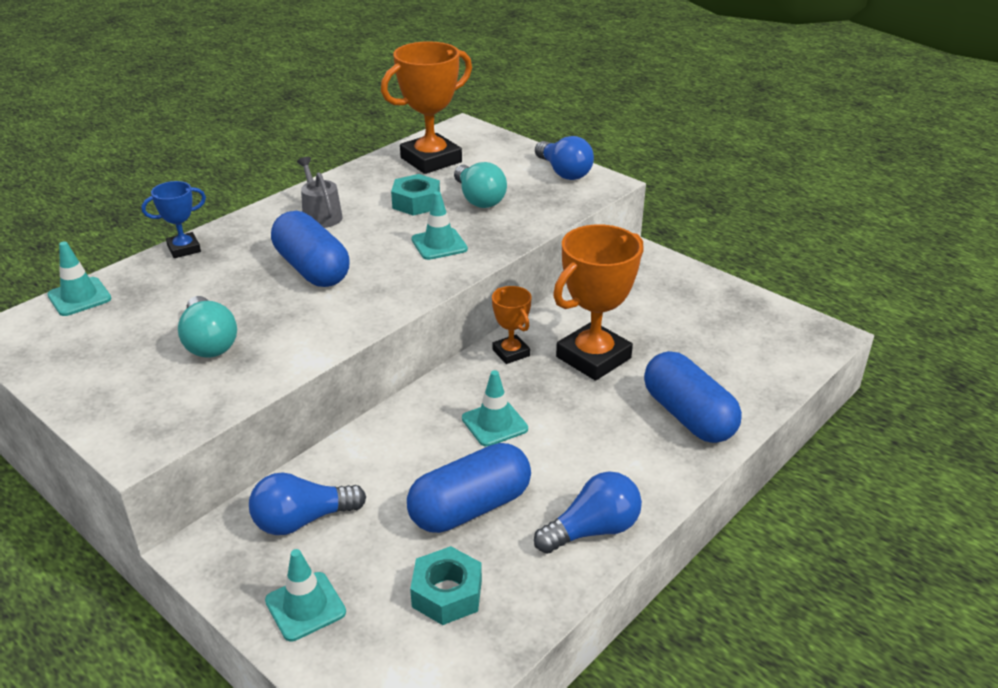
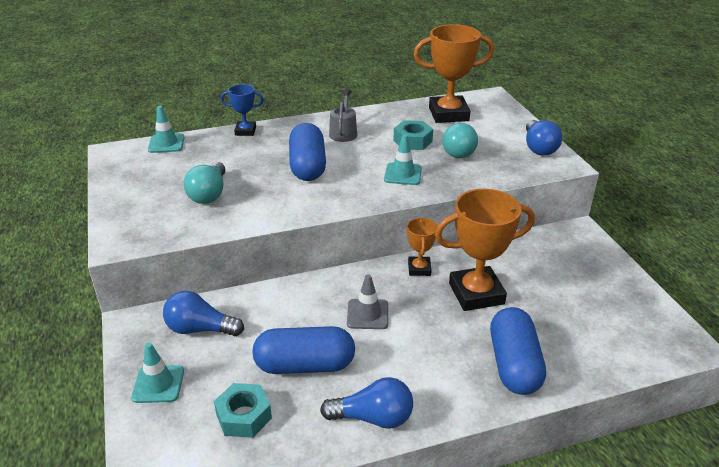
camera: 30 degrees right, 0 degrees up
turquoise traffic cone [462,370,528,447] -> grey traffic cone [347,274,388,329]

